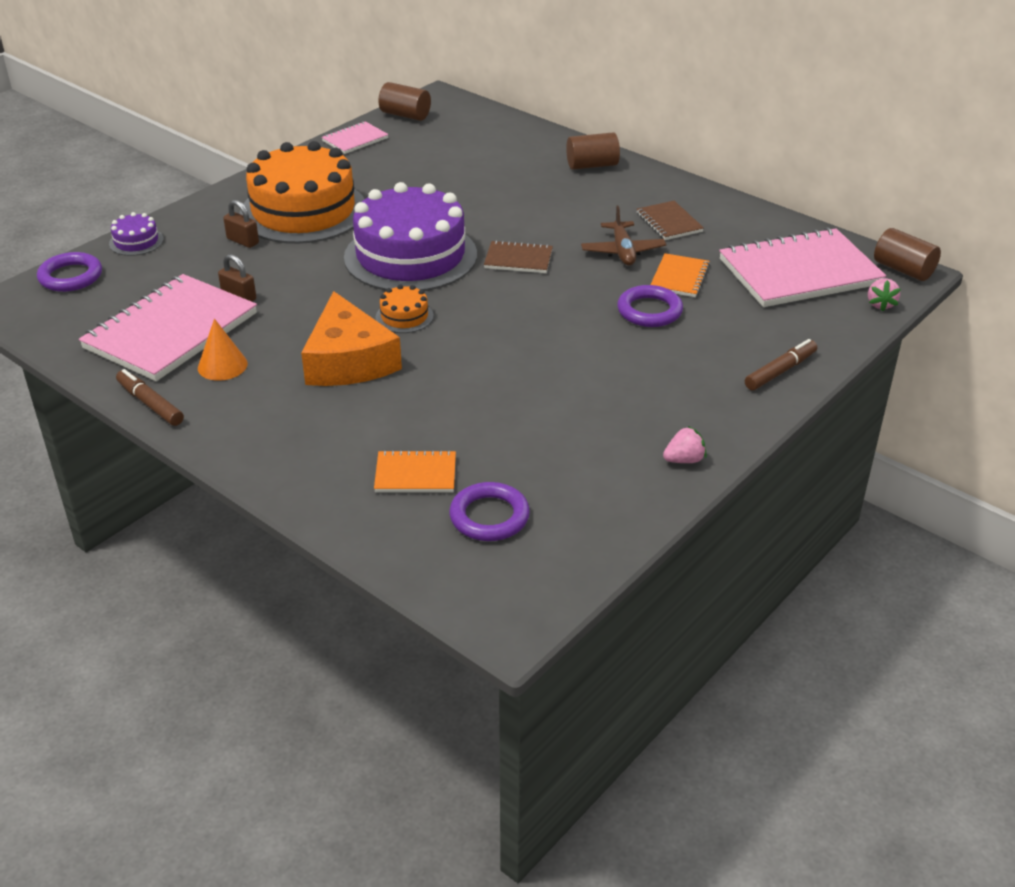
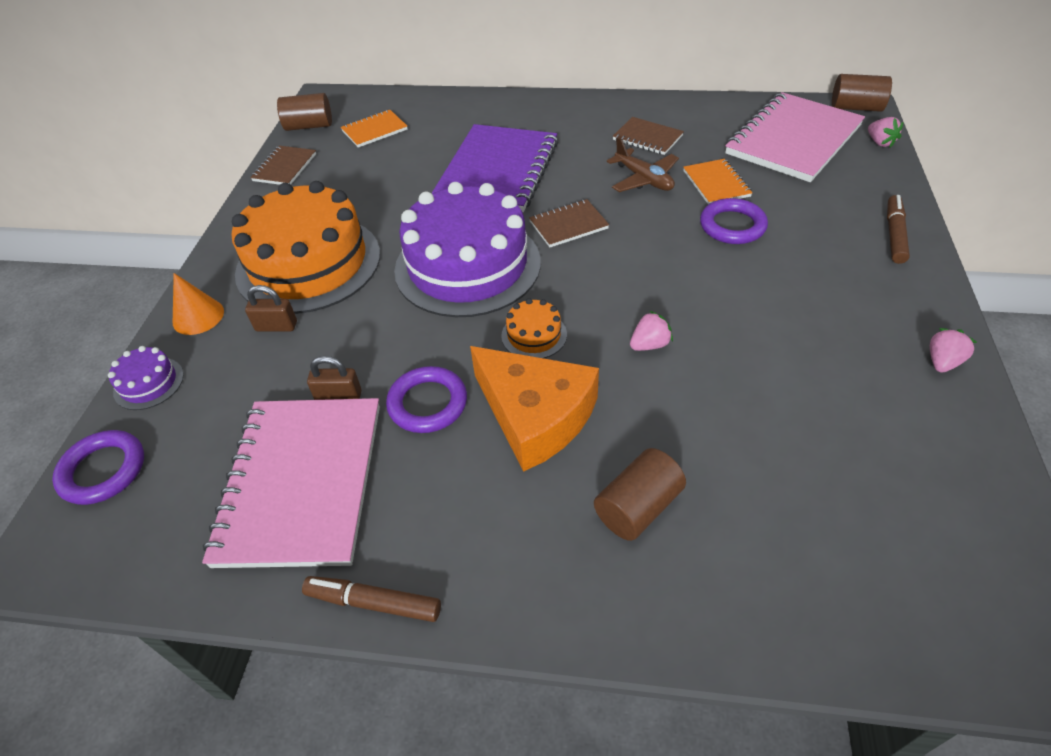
camera: 30 degrees left, 10 degrees up
orange cone [198,319,248,381] -> orange cone moved to [173,273,224,335]
pink notebook [322,121,389,154] -> brown notebook [250,146,316,185]
orange notebook [374,450,456,492] -> orange notebook moved to [341,110,408,148]
purple ring [449,482,530,541] -> purple ring moved to [386,366,467,433]
brown cylinder [566,132,620,170] -> brown cylinder moved to [594,448,686,541]
none -> purple notebook [432,124,558,212]
none -> pink strawberry [630,311,673,351]

